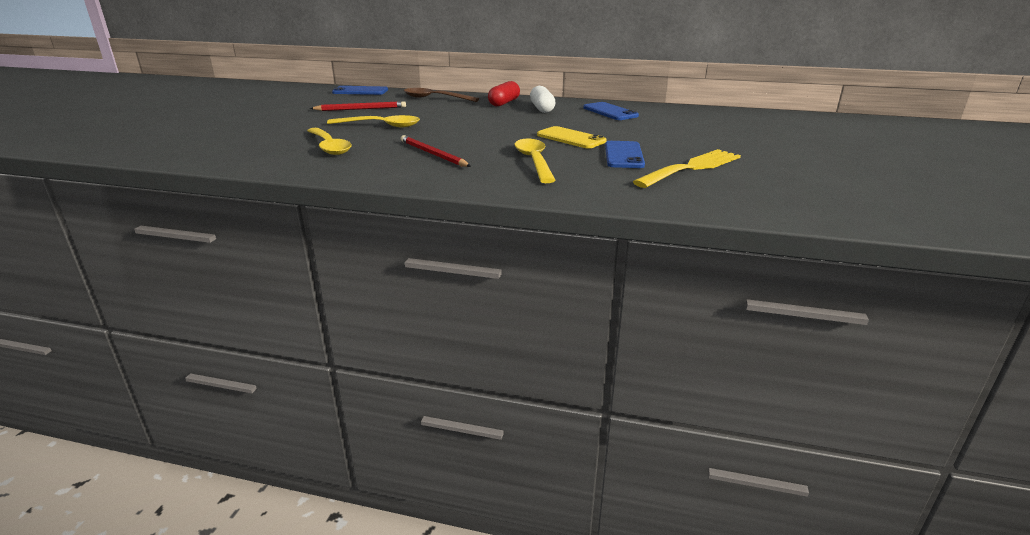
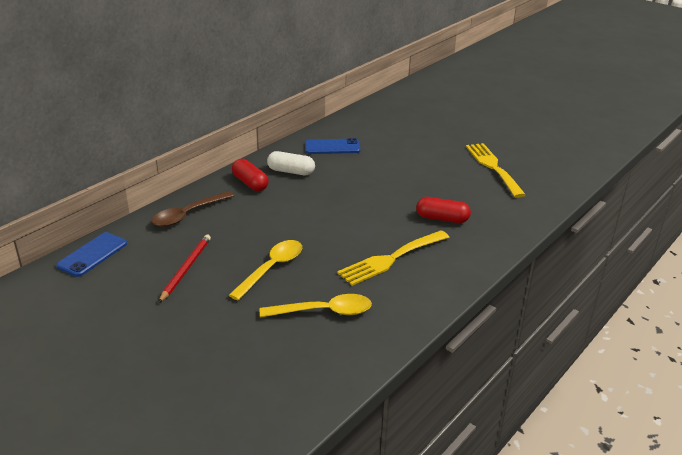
camera: 65 degrees left, 5 degrees up
red pencil [401,135,471,167] -> yellow fork [337,230,450,286]
yellow spoon [514,139,556,183] -> red capsule [416,197,471,223]
yellow phone [537,126,607,149] -> none
blue phone [605,141,645,168] -> none

